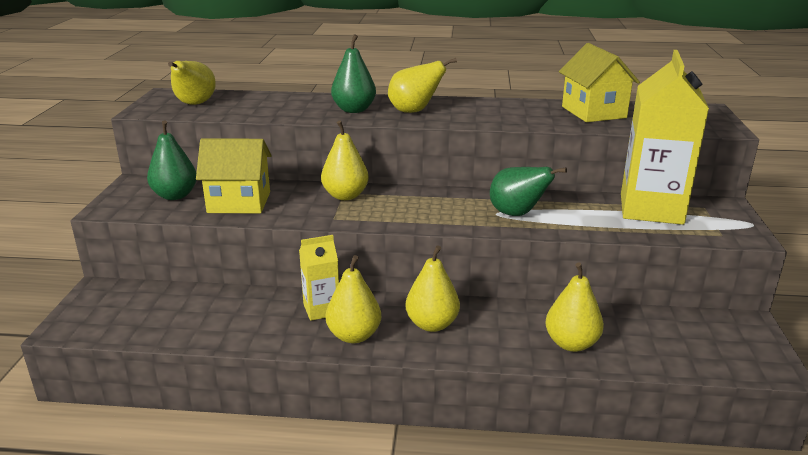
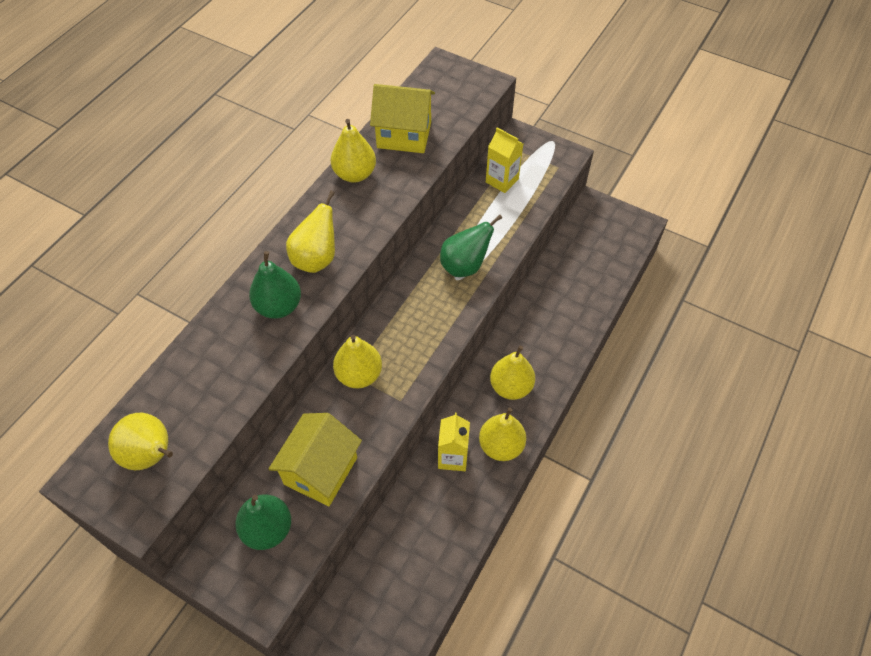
camera: 65 degrees left, 30 degrees up
yellow pear [545,262,604,352] -> yellow pear moved to [331,119,376,183]
yellow carton [621,50,709,225] -> yellow carton [486,127,523,193], size x0.51

